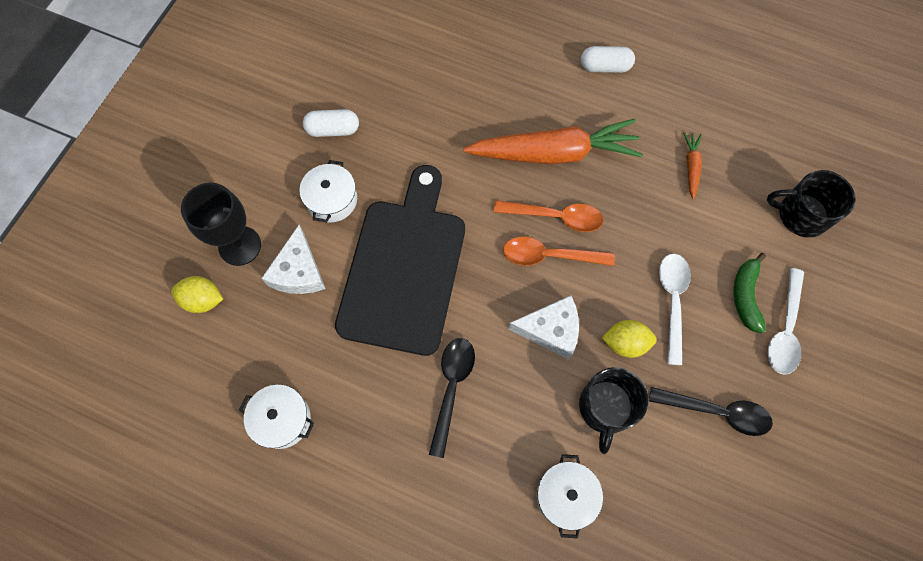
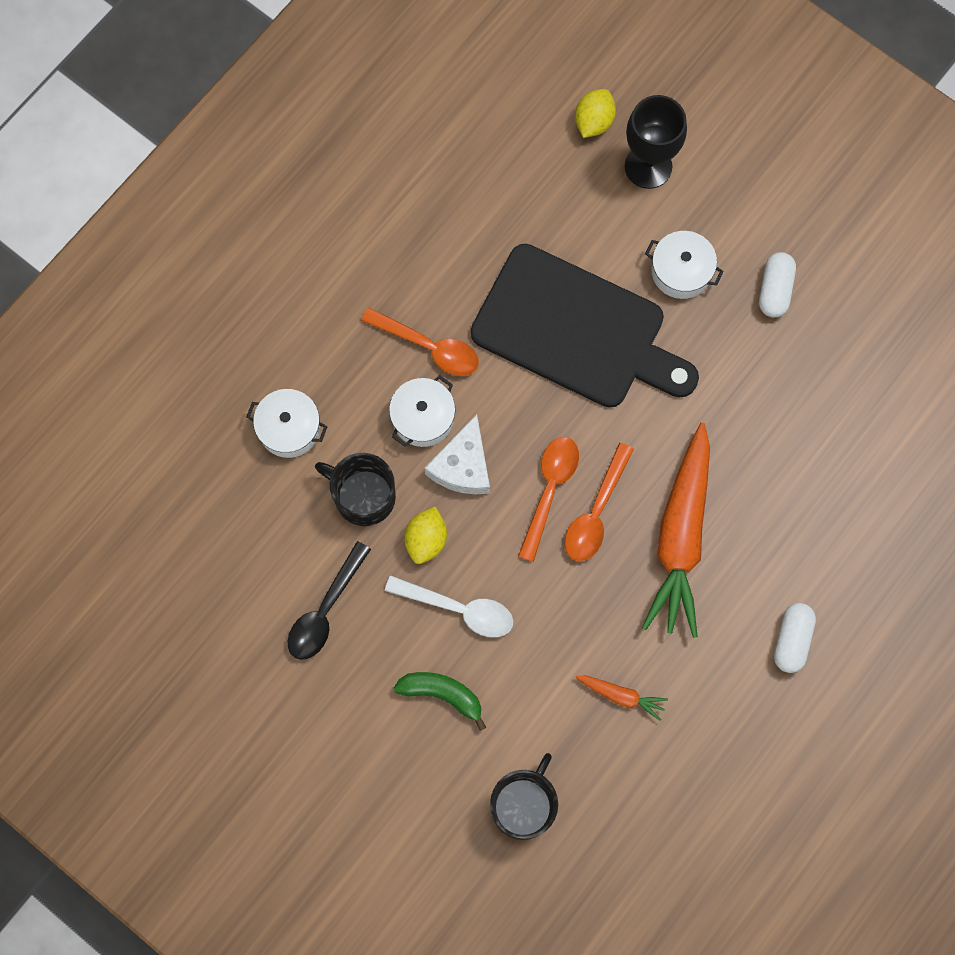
camera: 105 degrees right, 5 degrees up
white pot [239,384,314,449] -> white pot moved to [389,375,455,447]
white cheese [261,225,326,294] -> none
black spoon [429,338,475,458] -> orange spoon [361,307,479,376]
white spoon [768,268,804,375] -> none

